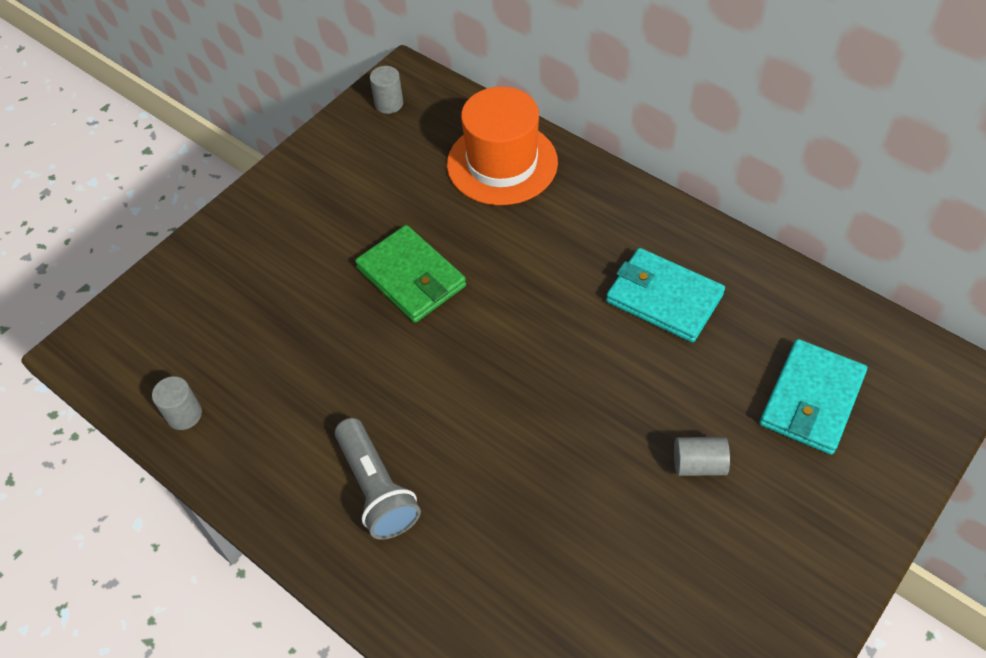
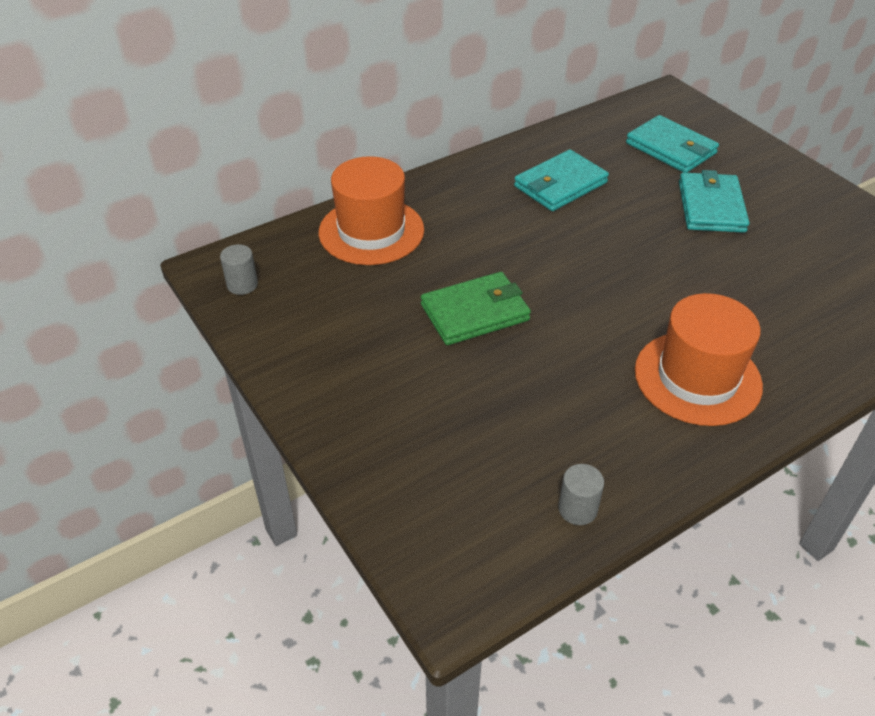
camera: 75 degrees left, 10 degrees down
grey flashlight [335,418,421,540] -> orange hat [635,293,763,426]
grey cylinder [674,437,730,476] -> turquoise wallet [679,170,749,233]

